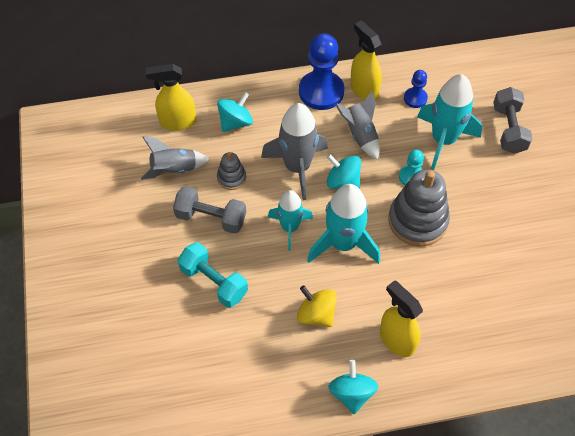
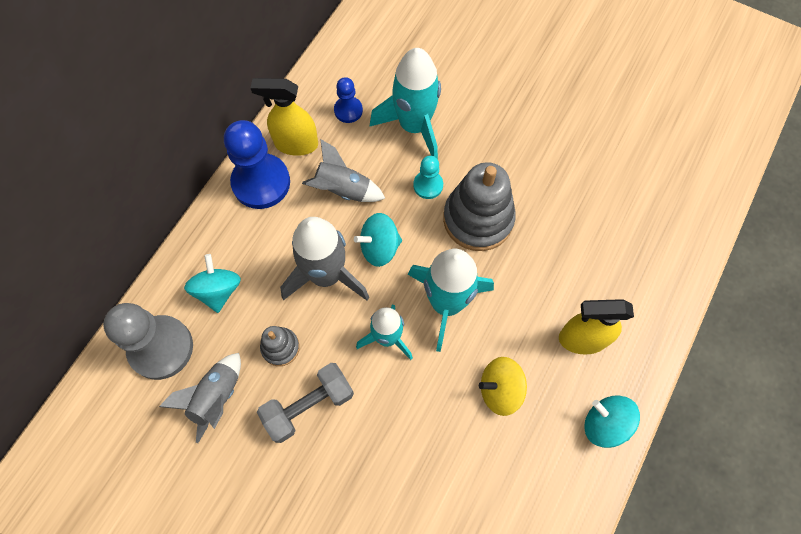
camera: 50 degrees left, 10 degrees up
yellow spray bottle [146,64,196,131] -> grey pawn [103,303,193,380]
turquoise dumbbell [177,242,248,308] -> none
grey dumbbell [493,87,532,154] -> none

